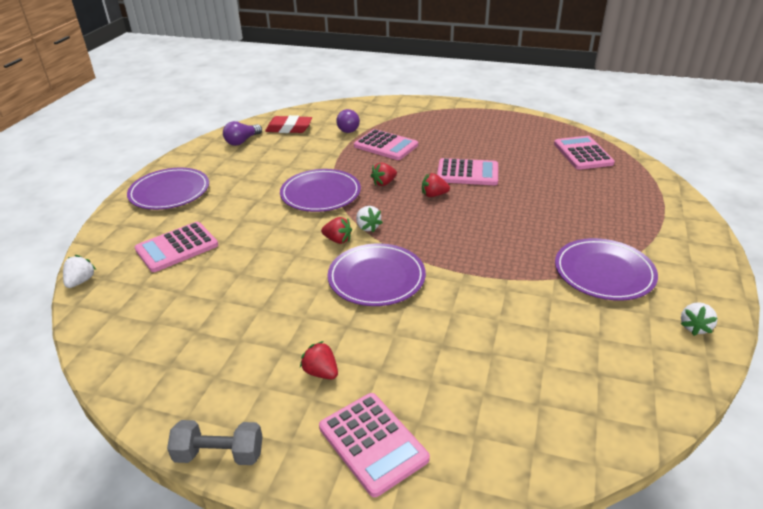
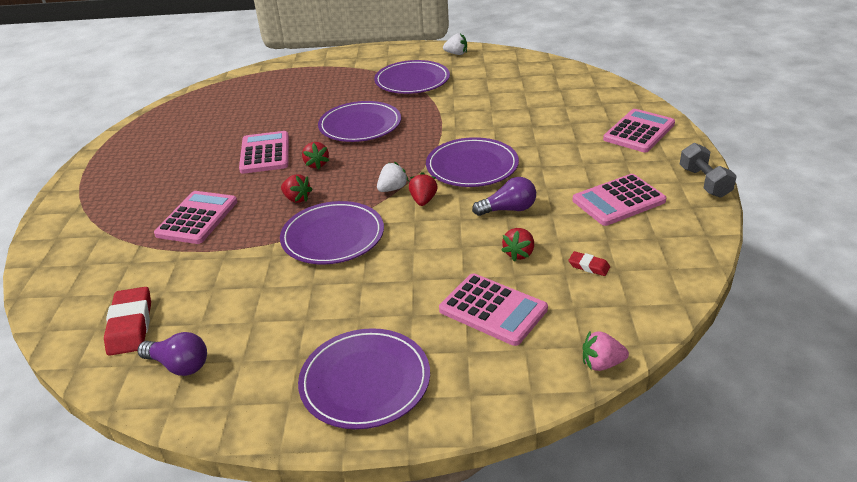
camera: 105 degrees left, 0 degrees up
white strawberry [63,255,96,288] -> pink strawberry [583,331,629,371]
red strawberry [300,341,338,379] -> red strawberry moved to [501,228,534,261]
purple light bulb [336,109,360,133] -> purple light bulb moved to [472,177,536,216]
pink calculator [554,136,615,170] -> pink calculator moved to [573,174,667,226]
none -> purple plate [318,101,401,142]
none -> red eraser [568,251,610,276]

